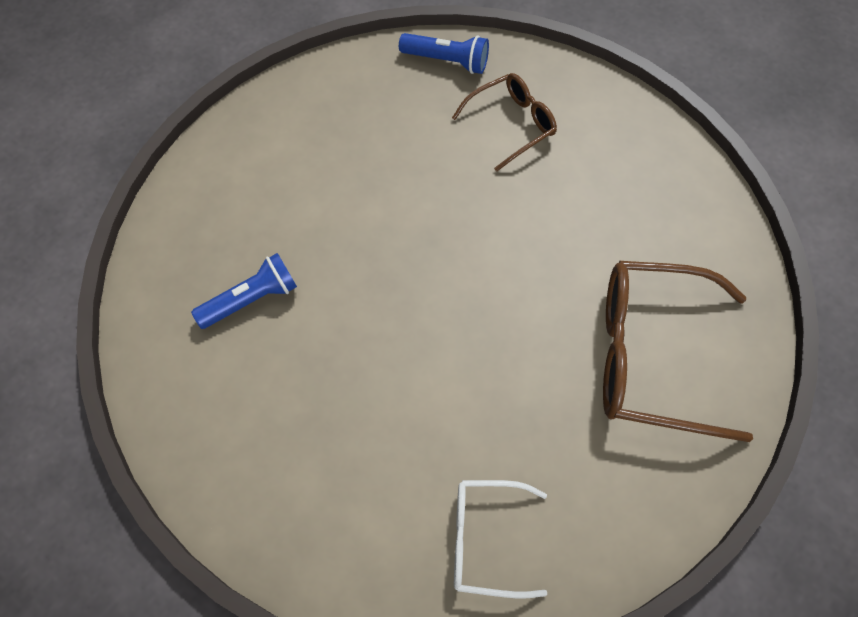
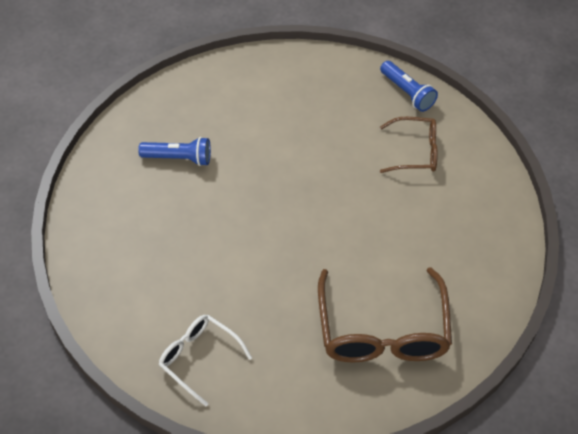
camera: 35 degrees right, 10 degrees down
brown glasses [603,261,753,442] -> brown glasses turned 135 degrees counterclockwise [318,267,452,362]

